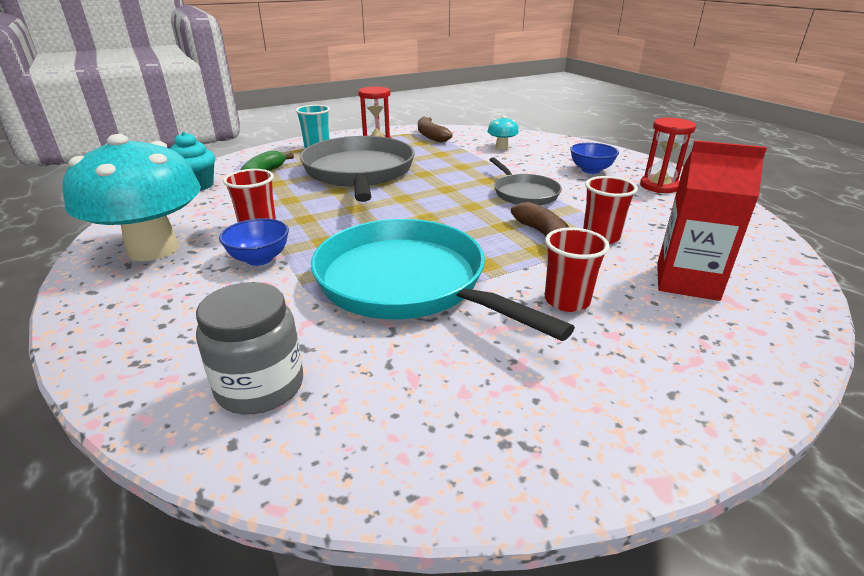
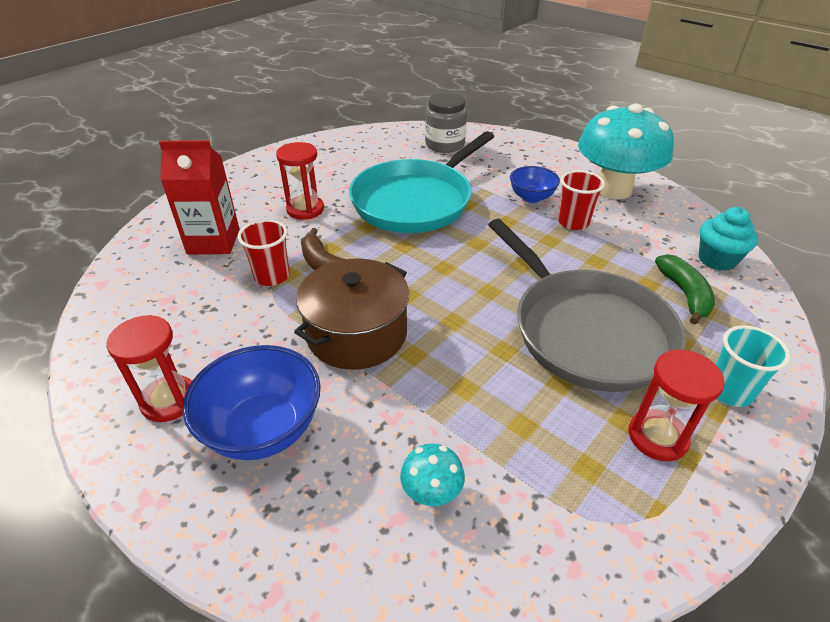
camera: 160 degrees right, 10 degrees up
turquoise pan [311,219,575,341] -> turquoise pan turned 105 degrees clockwise [349,131,494,233]
brown banana [418,116,452,142] -> none
grey pan [489,157,562,205] -> brown pot [294,259,409,370]
red cup [545,227,610,312] -> red hourglass [276,142,324,220]
blue bowl [570,143,619,174] -> blue bowl [183,345,321,460], size x1.65

